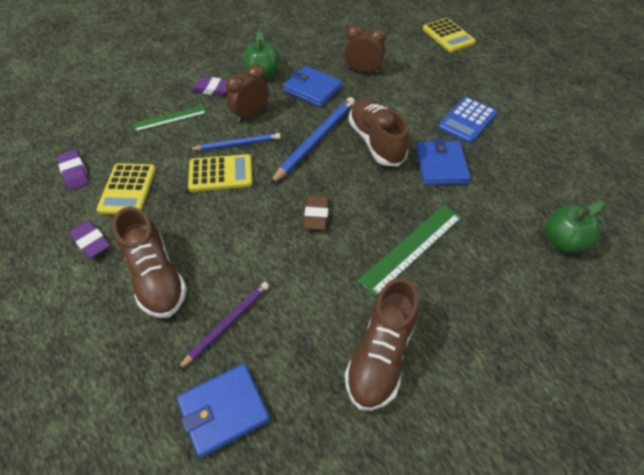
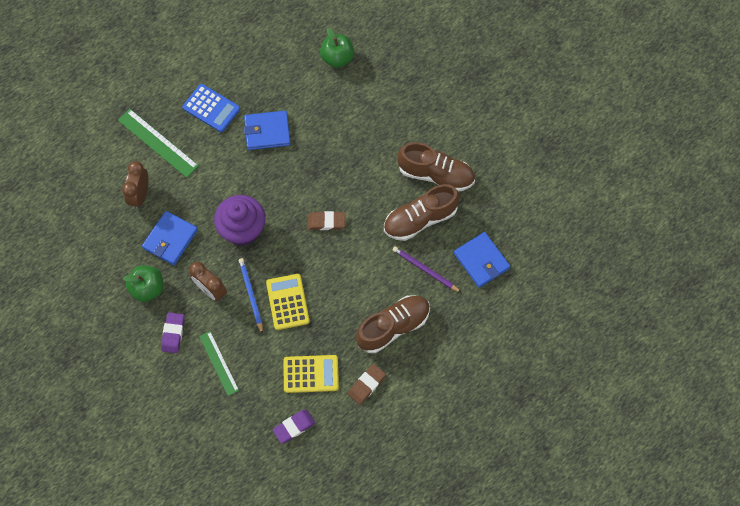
camera: 95 degrees left, 15 degrees up
purple eraser [69,220,110,259] -> brown eraser [348,364,386,405]
blue pencil [270,97,355,184] -> purple cupcake [214,195,266,246]
brown shoe [348,98,409,166] -> brown shoe moved to [384,184,460,241]
green ruler [358,205,462,297] -> green ruler moved to [118,109,199,178]
yellow calculator [423,18,476,52] -> none

